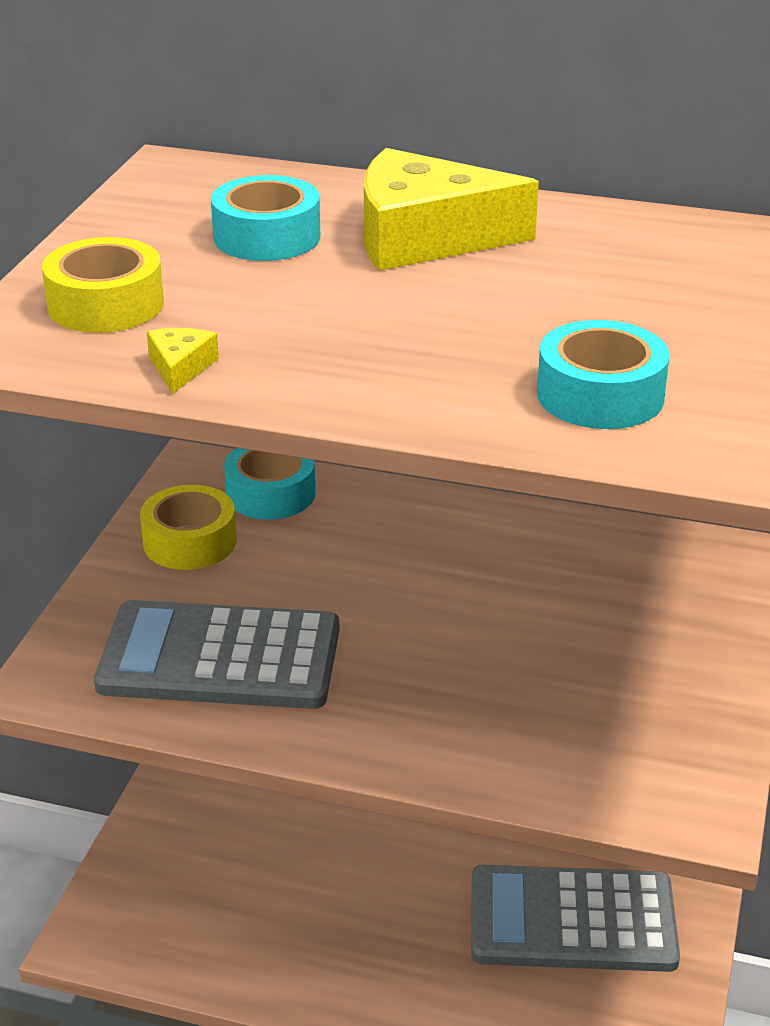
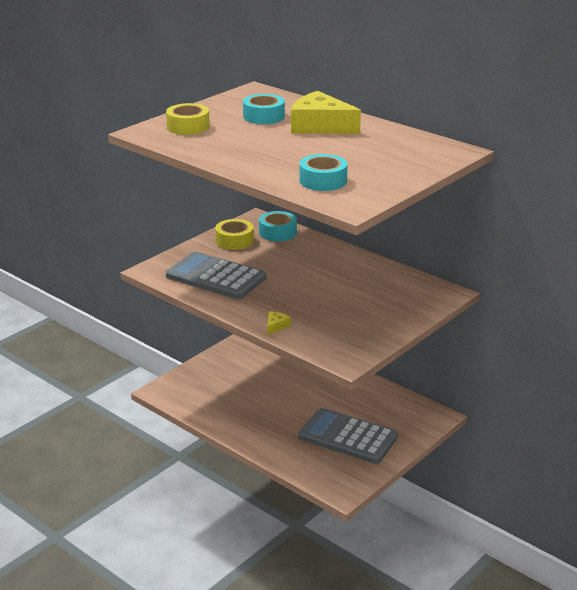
camera: 25 degrees right, 5 degrees down
yellow cheese [147,328,219,394] -> yellow cheese moved to [267,311,291,335]

